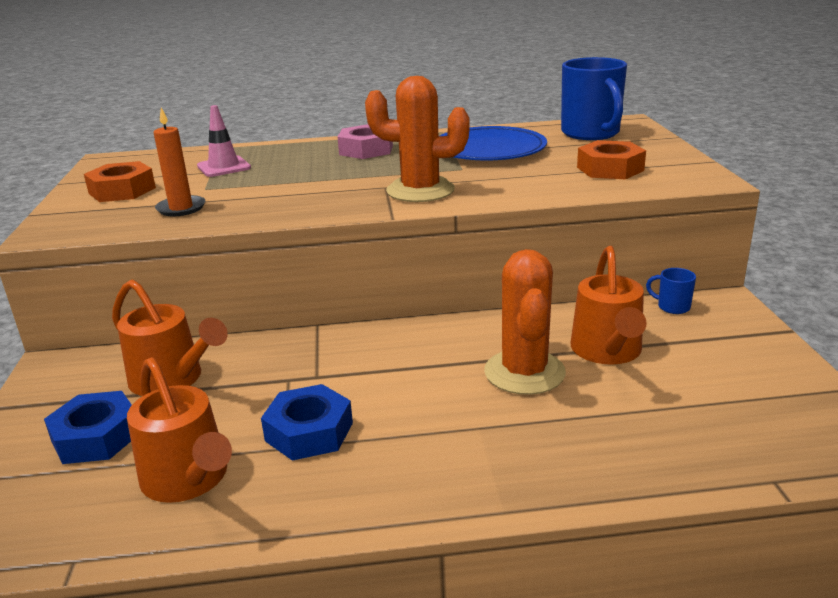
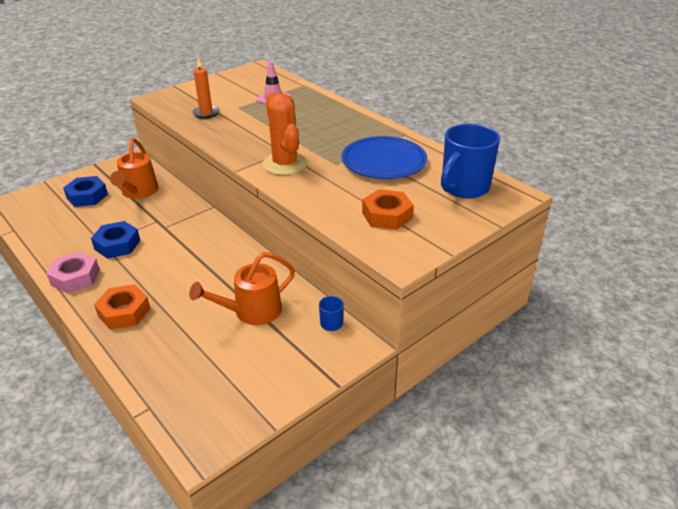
camera: 55 degrees right, 10 degrees up
orange nut [84,161,156,202] -> orange nut moved to [94,284,150,329]
orange watering can [127,357,232,503] -> none
pink nut [338,124,393,159] -> pink nut moved to [47,251,100,293]
orange cactus [484,249,566,395] -> none

